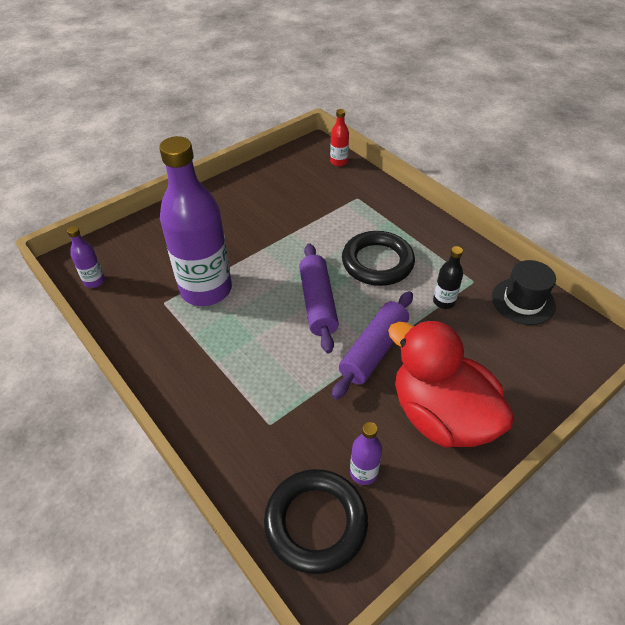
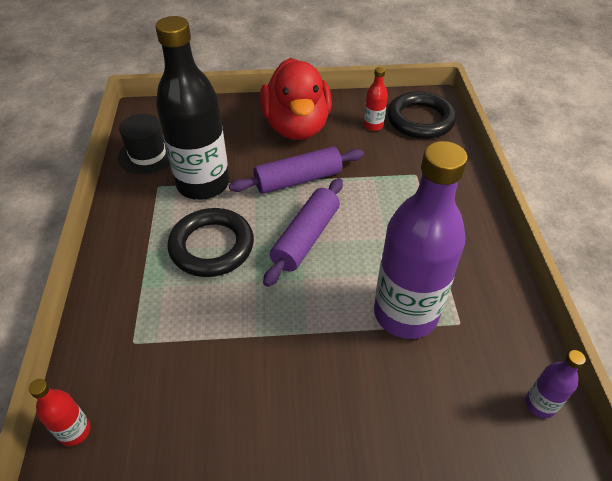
camera: 145 degrees left, 0 degrees up
purple bottle [350,422,382,485] -> red bottle [364,67,388,131]
black bottle [433,246,463,309] -> black bottle [156,16,229,200], size x2.40

